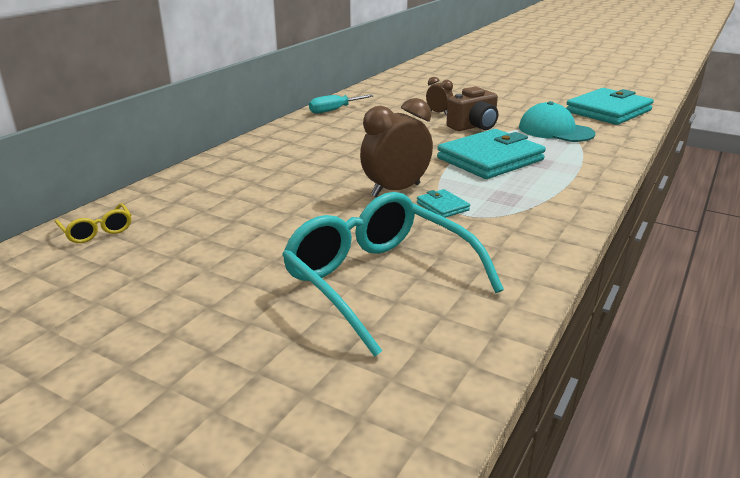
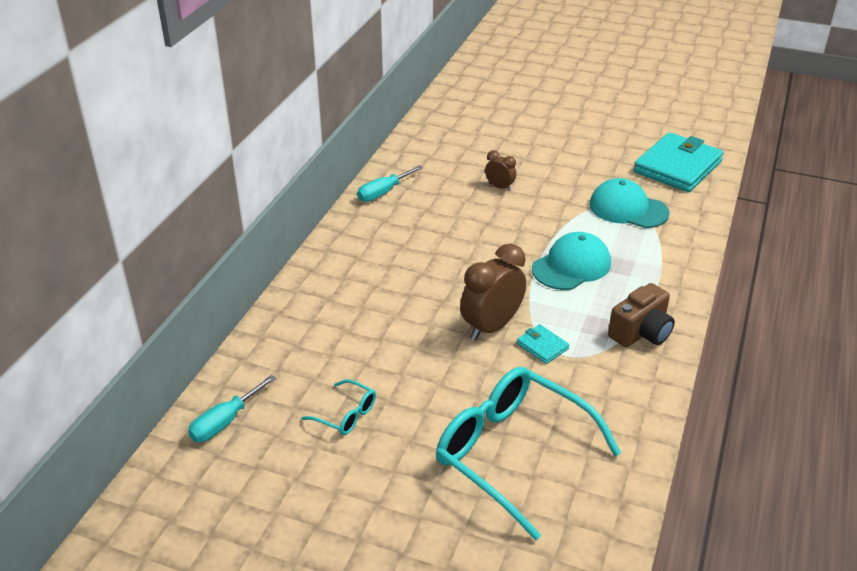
camera: 10 degrees left, 10 degrees up
yellow glasses [55,203,131,243] -> turquoise screwdriver [188,375,276,442]
turquoise wallet [437,129,546,179] -> turquoise cap [532,232,611,290]
brown camera [446,86,498,131] -> brown camera moved to [608,283,675,347]
none -> turquoise glasses [302,379,376,435]

